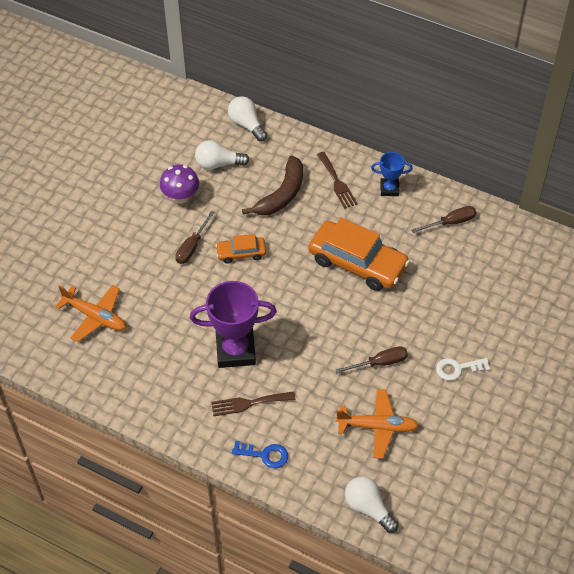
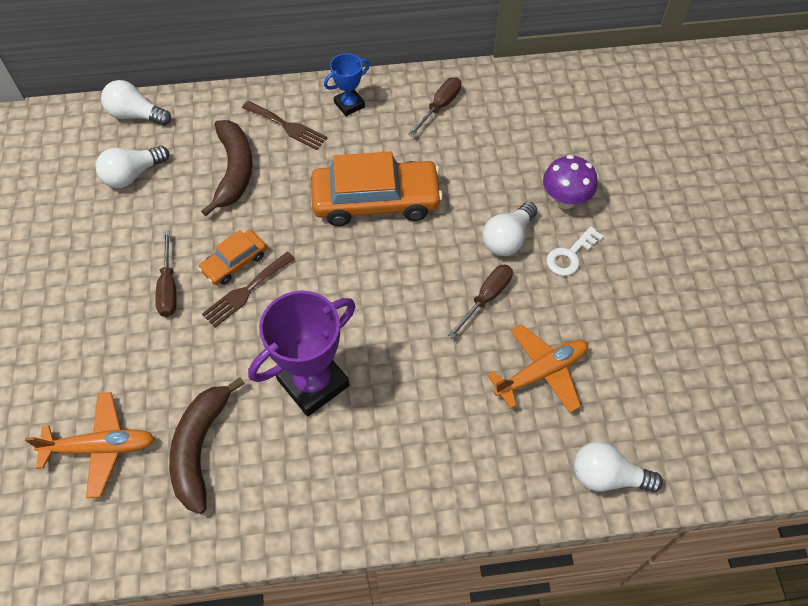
camera: 35 degrees left, 5 degrees up
purple mushroom [160,165,199,204] -> purple mushroom moved to [543,155,598,209]
brown fork [211,391,295,416] -> brown fork moved to [202,252,295,327]
blue key [232,441,288,468] -> none
none -> brown banana [169,377,245,514]
none -> white light bulb [482,202,537,256]

